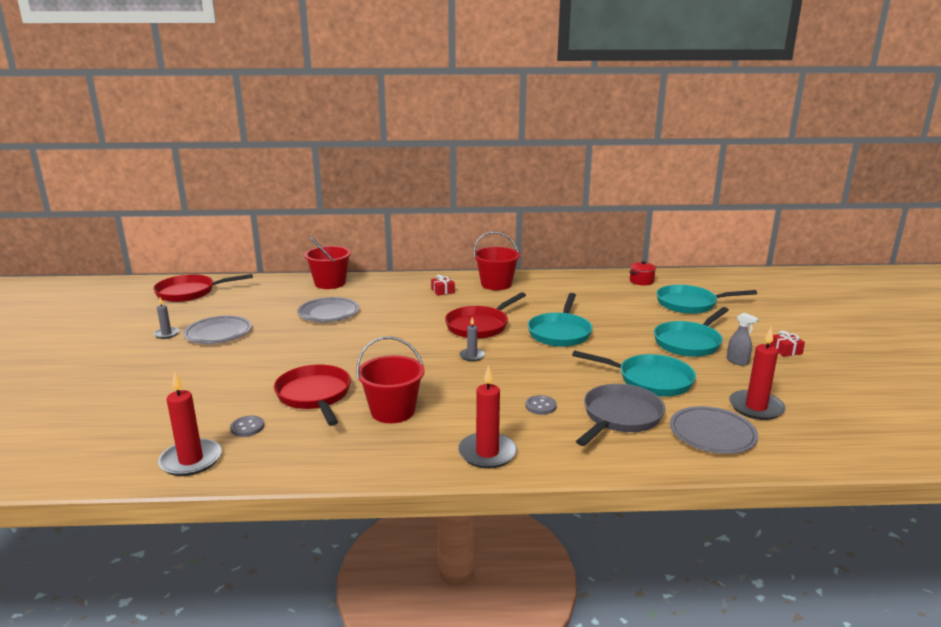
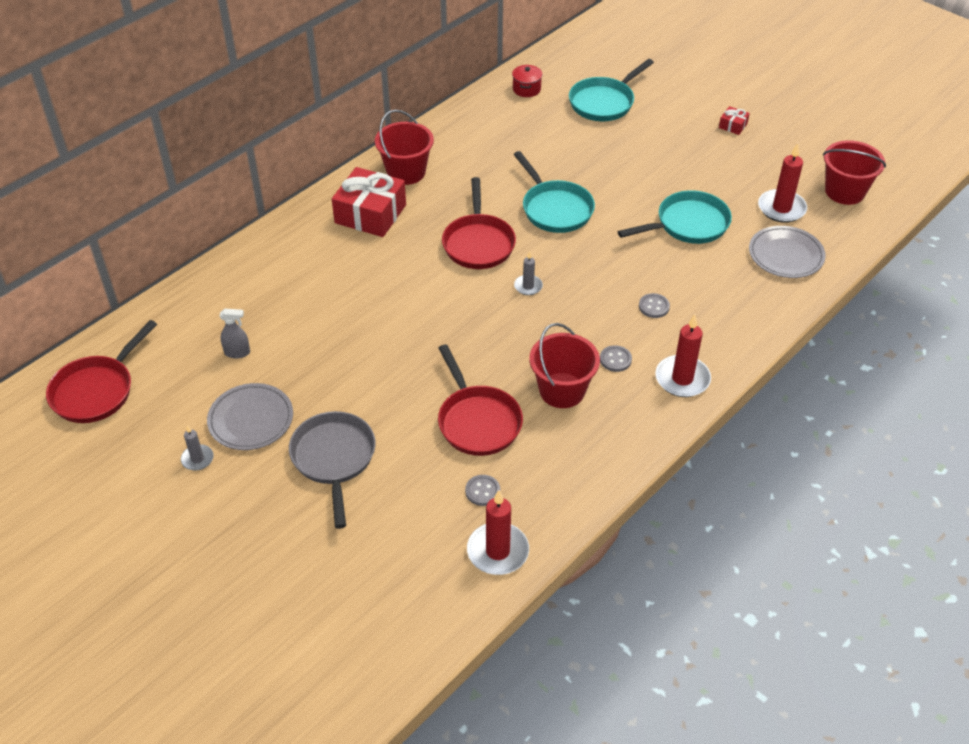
camera: 45 degrees left, 25 degrees up
red pan [274,365,351,426] -> red pan turned 135 degrees counterclockwise [438,344,523,456]
grey plate [297,297,359,322] -> none
red bucket [304,236,351,289] -> red bucket moved to [823,140,886,205]
red gift [431,275,455,296] -> red gift [332,167,406,237], size x2.26
grey pan [576,384,665,446] -> grey pan moved to [289,411,376,529]
turquoise pan [654,307,729,357] -> none
grey spray bottle [727,312,759,366] -> grey spray bottle moved to [219,309,250,358]
none -> grey button [600,345,632,372]

